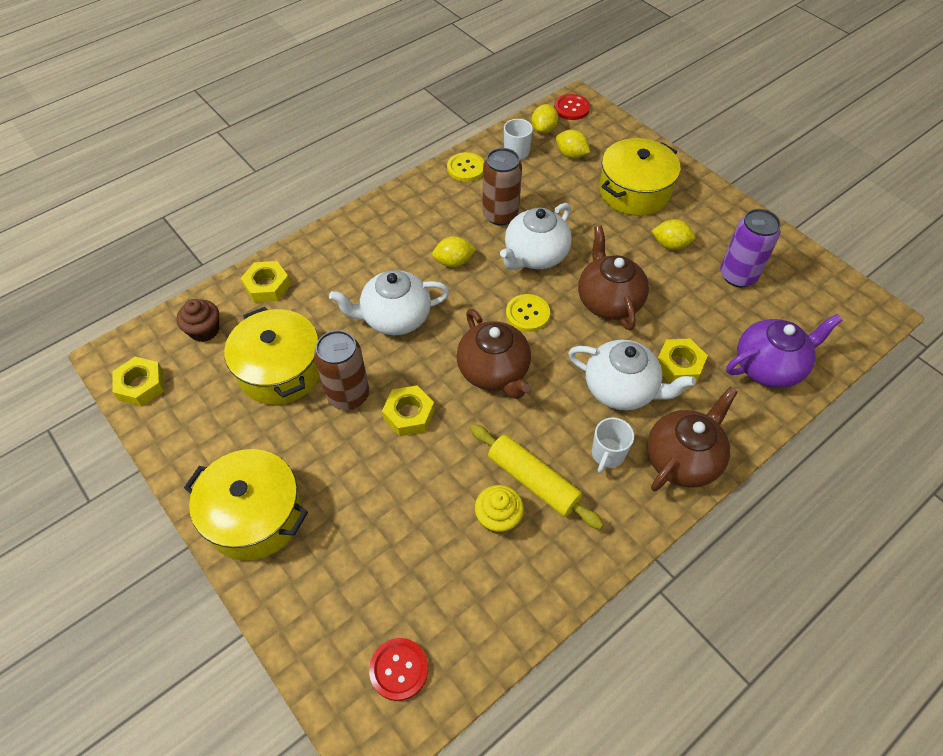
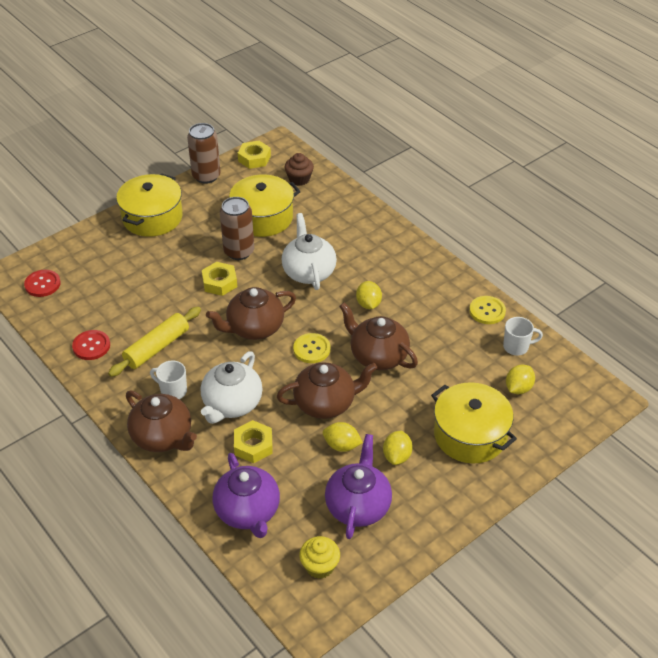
camera: 90 degrees right, 10 degrees down
yellow nut [241,261,291,303] -> none
yellow cupcake [475,485,524,534] -> yellow cupcake moved to [299,536,340,579]
brown can [482,148,522,226] -> brown can moved to [187,123,221,184]
white teapot [500,203,572,270] -> brown teapot [339,302,418,370]
yellow lemon [531,104,558,134] -> yellow lemon moved to [323,422,363,452]
red button [554,94,590,120] -> red button moved to [72,330,110,360]
purple can [720,209,781,287] -> purple teapot [325,434,392,539]

